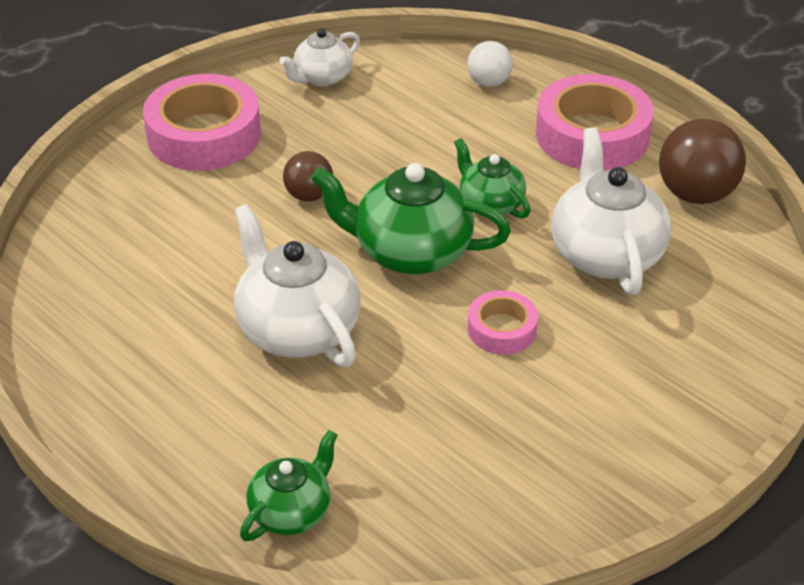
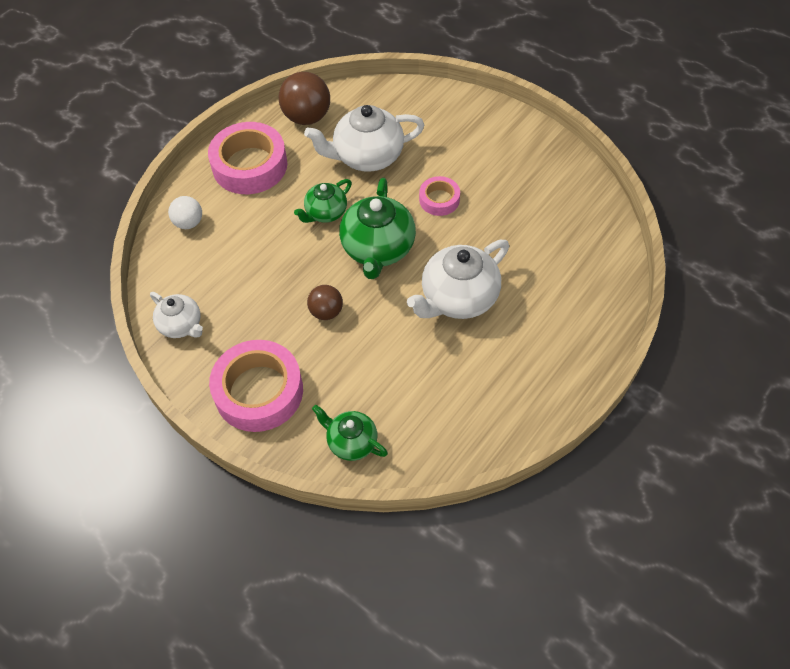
camera: 95 degrees left, 15 degrees up
green teapot [240,430,337,541] -> green teapot moved to [312,405,388,461]

